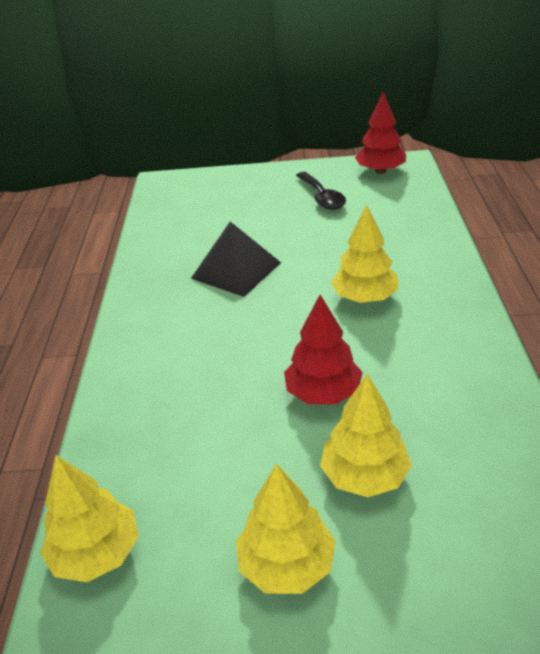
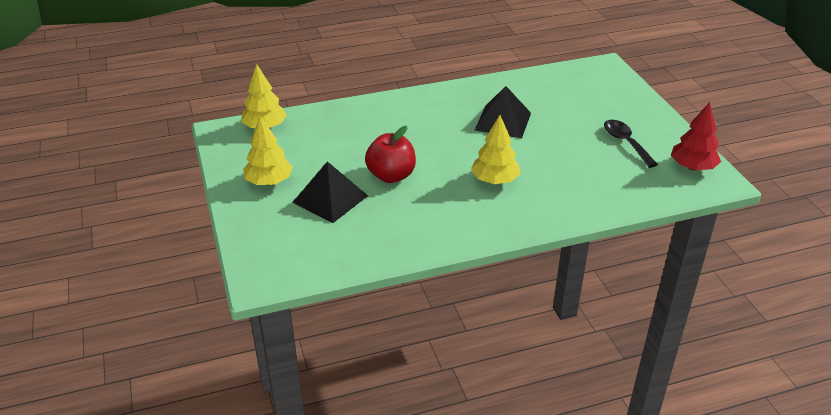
camera: 70 degrees right, 0 degrees up
red tree [284,295,363,404] -> red apple [365,126,416,183]
black spoon [296,172,346,210] -> black spoon turned 105 degrees clockwise [604,120,658,168]
yellow tree [320,374,412,497] -> black pyramid [292,161,368,223]

